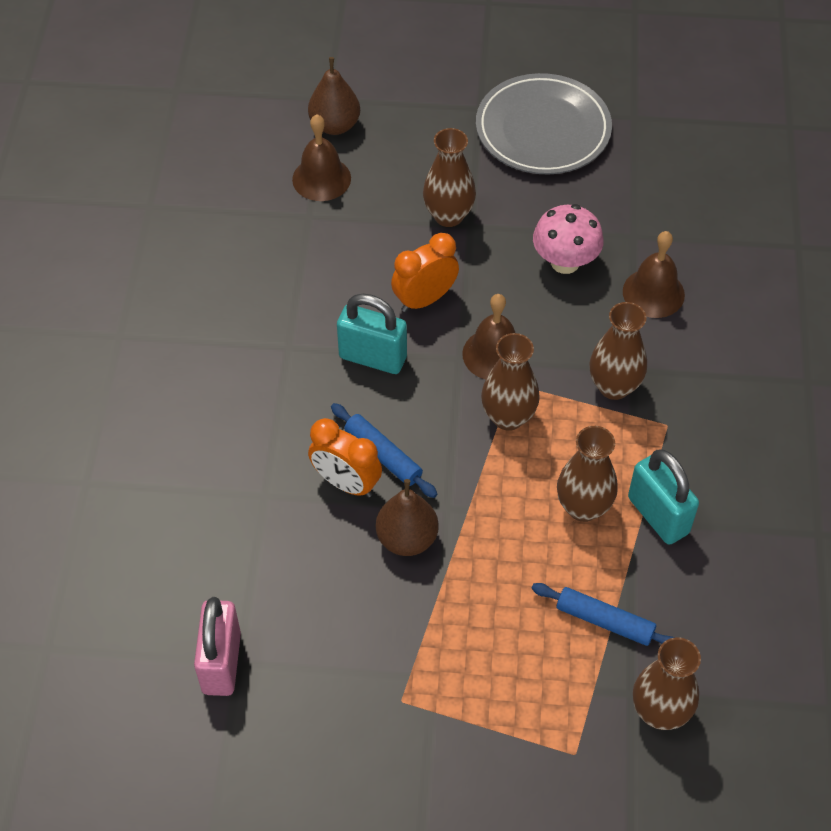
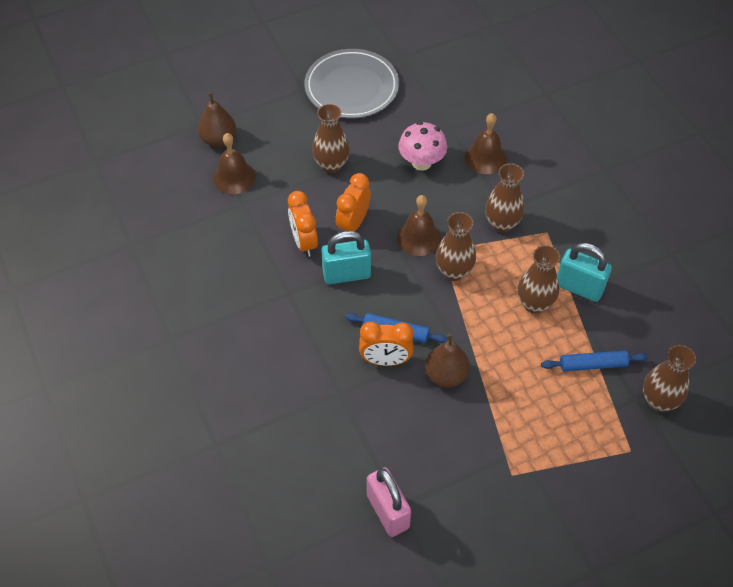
camera: 30 degrees left, 0 degrees up
none -> orange clock [288,191,318,257]

